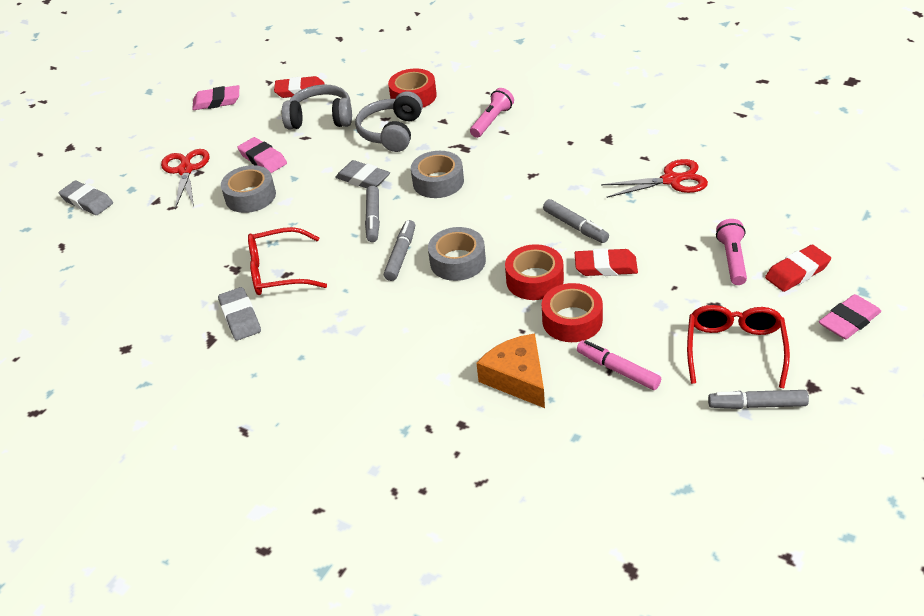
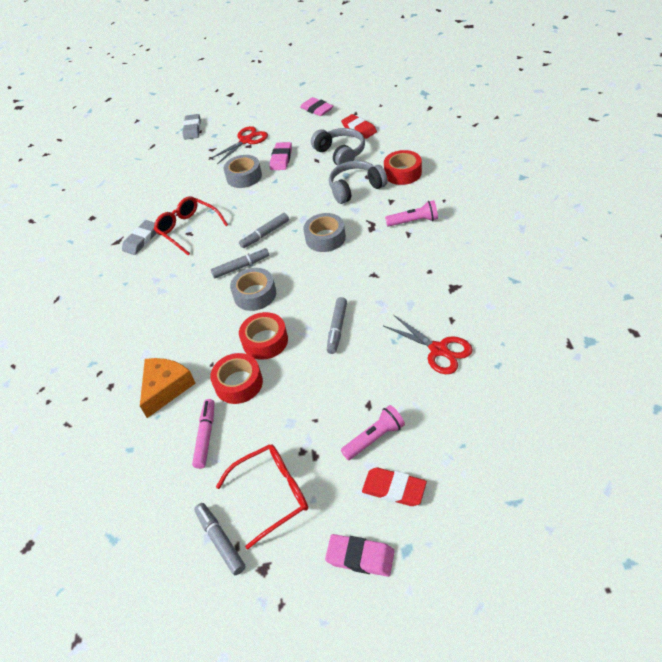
camera: 55 degrees right, 5 degrees up
grey eraser [335,160,390,189] -> none
red eraser [575,248,638,276] -> none

